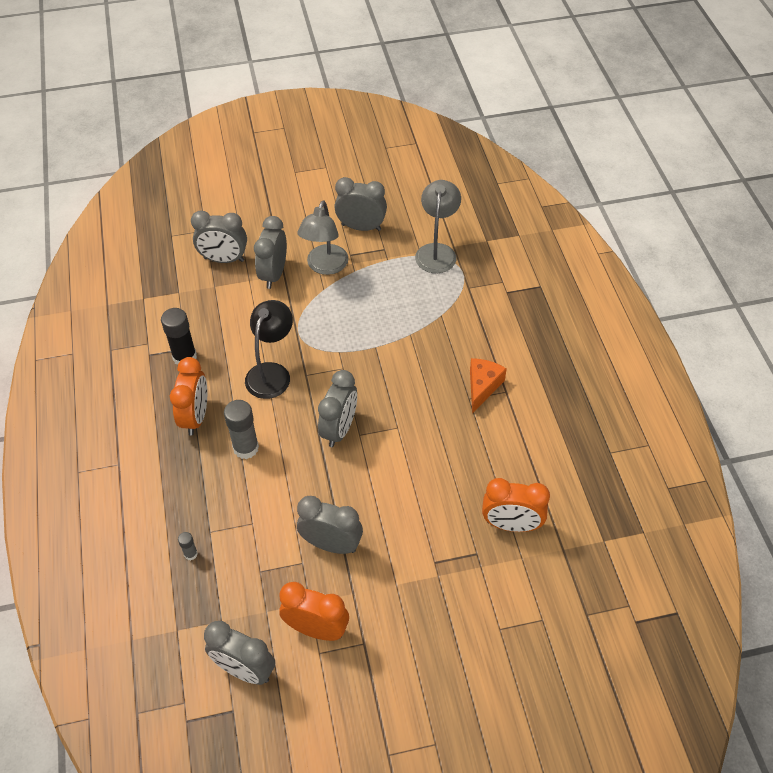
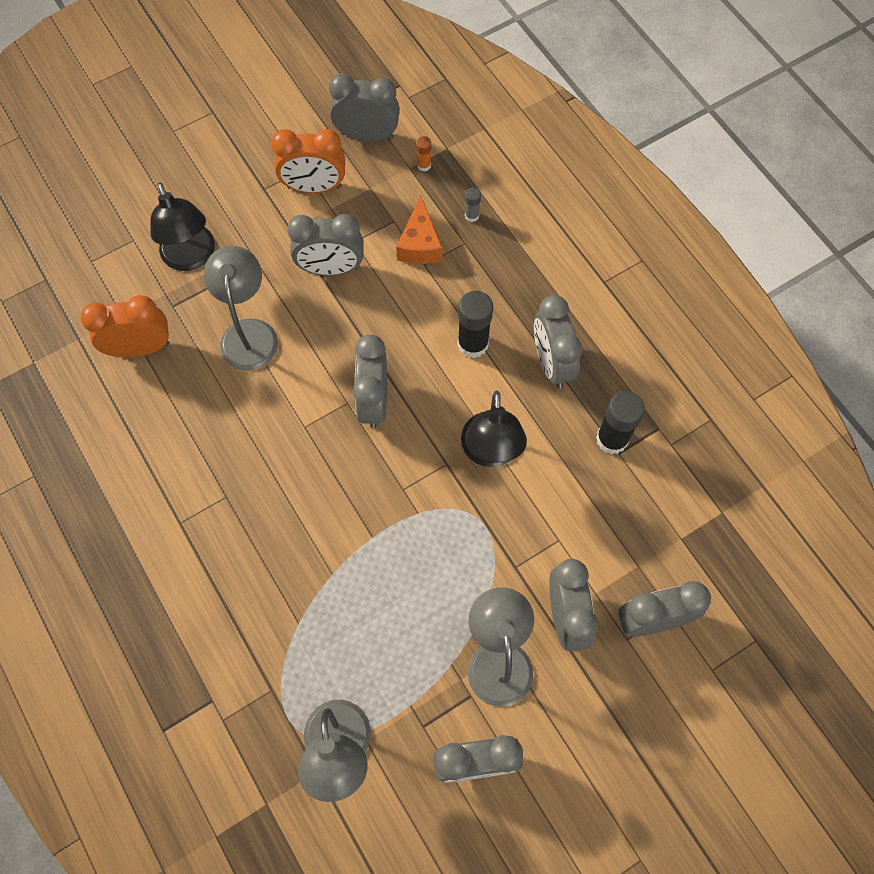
camera: 160 degrees right, 15 degrees up
orange clock [170,357,207,436] -> grey clock [534,295,582,388]
grey glue stick [224,400,259,459] -> black glue stick [458,291,493,358]
orange cheese [470,358,507,413] -> orange cheese moved to [396,196,442,264]
none -> black lamp [150,182,215,271]
none -> grey lamp [204,246,278,371]
none -> orange glue stick [416,136,431,171]

